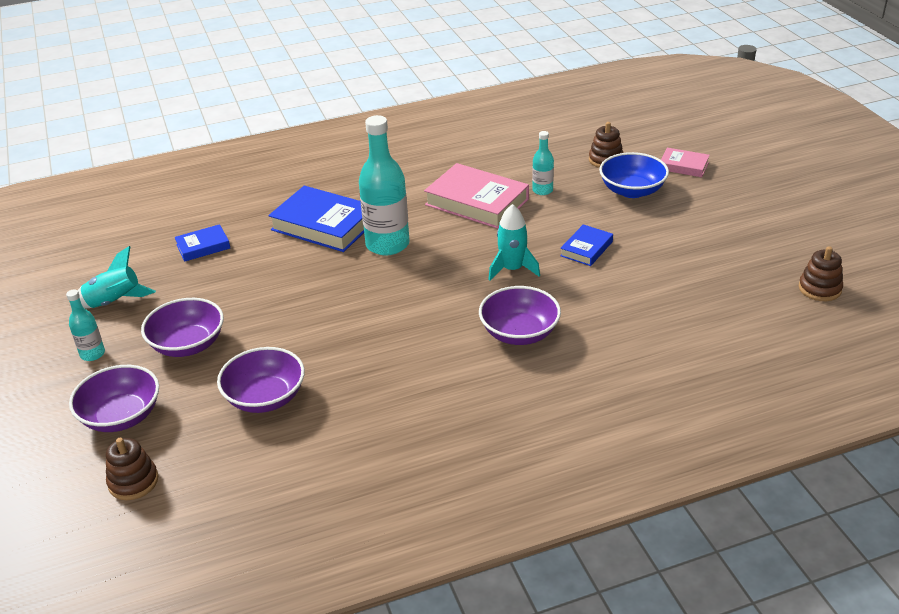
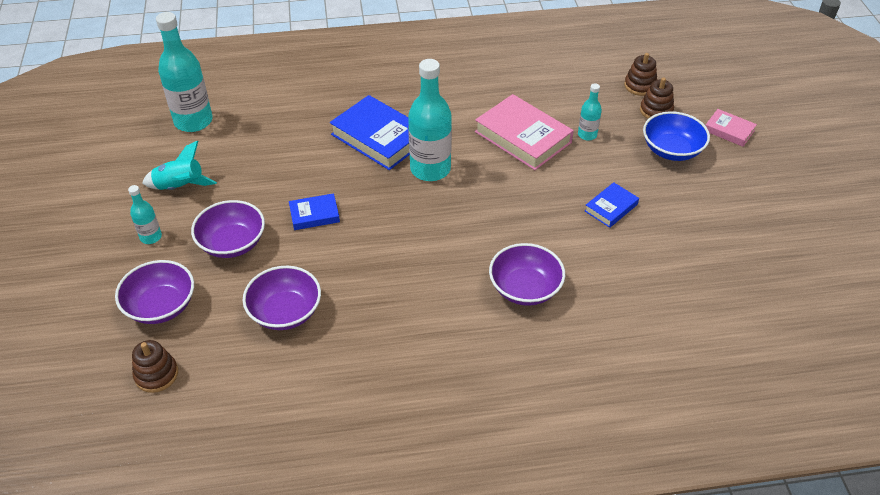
camera: 10 degrees right, 10 degrees up
blue book [174,224,230,262] -> blue book moved to [289,193,340,230]
turquoise rocket [488,204,540,281] -> none
brown stacking toy [799,246,843,301] -> brown stacking toy moved to [624,53,657,96]
none -> turquoise bottle [156,12,213,132]

